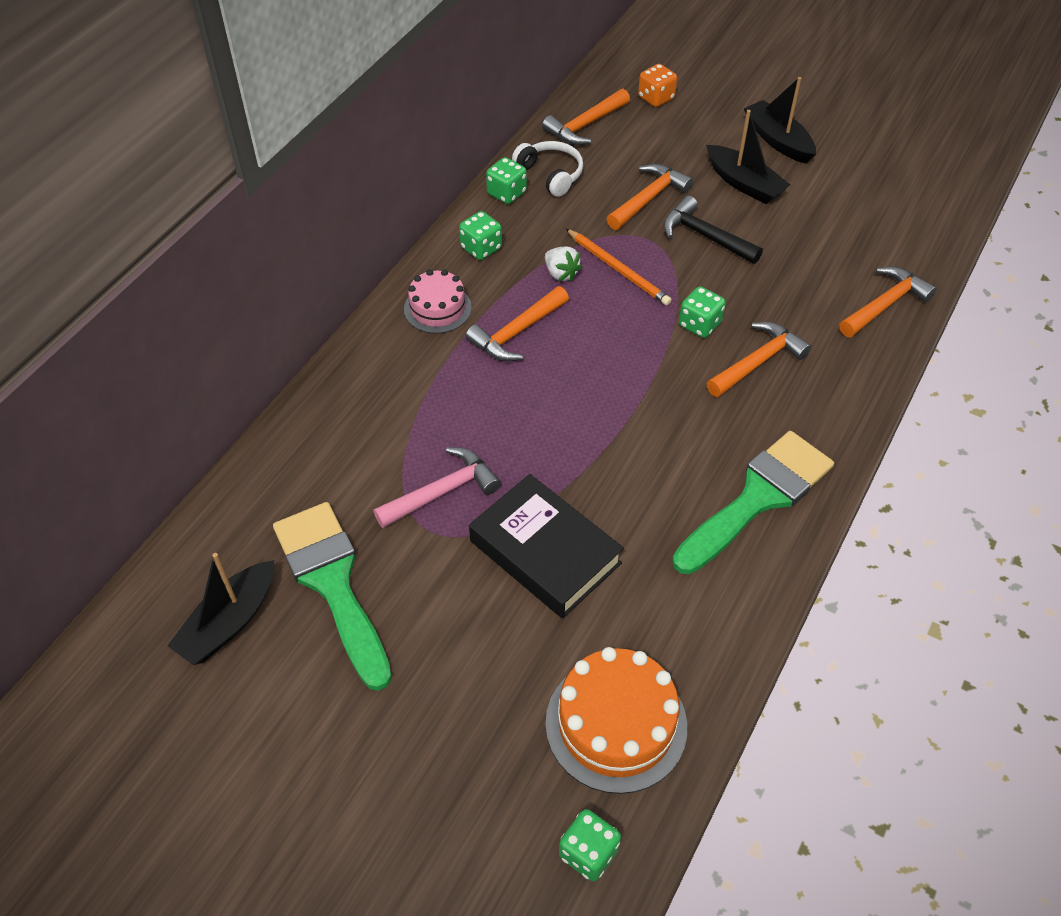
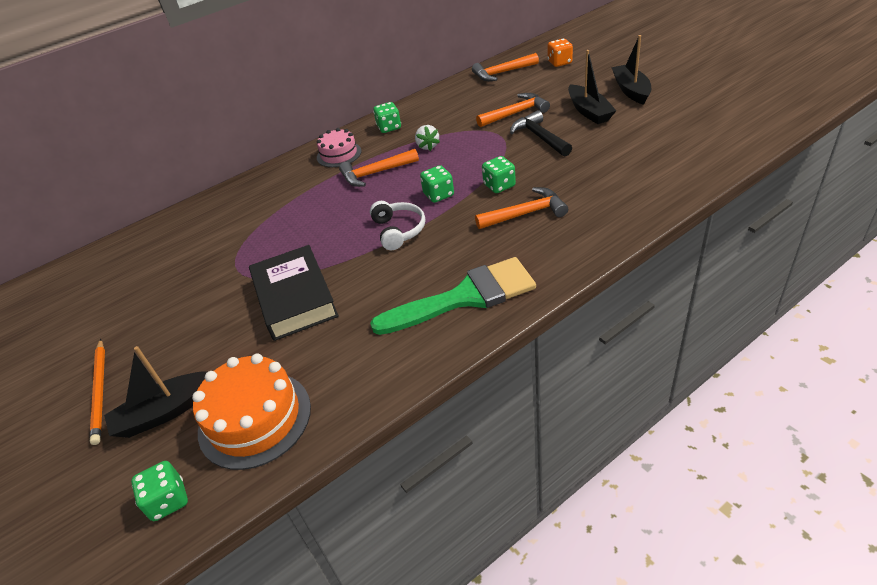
camera: 30 degrees right, 10 degrees down
black boat [167,553,274,665] -> black boat moved to [104,346,207,438]
green brush [273,502,392,691] -> none
pink hammer [373,447,501,528] -> none
green dice [486,157,527,204] -> green dice moved to [420,165,454,203]
white headphones [512,141,583,197] -> white headphones moved to [370,201,425,250]
orange pencil [566,229,671,305] -> orange pencil moved to [90,339,105,445]
orange hammer [839,266,937,337] -> none

